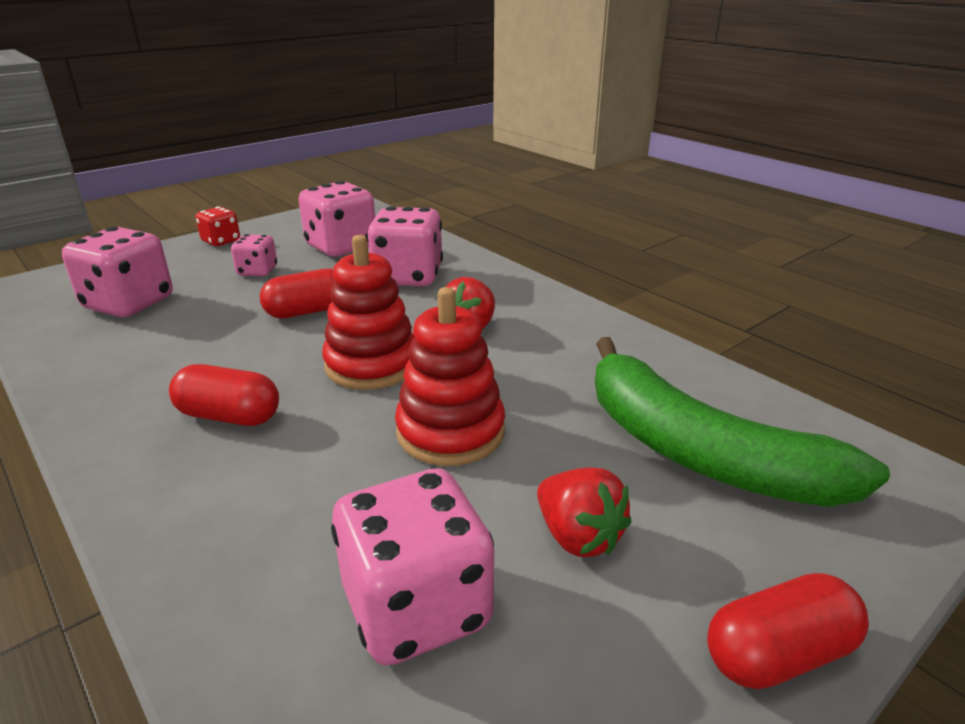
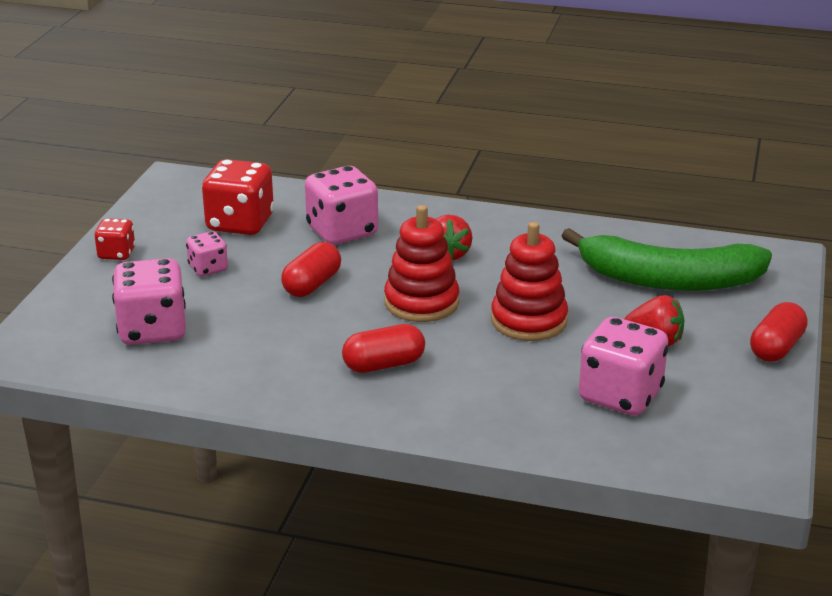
camera: 35 degrees left, 0 degrees up
pink dice [299,181,375,256] -> red dice [202,159,274,235]

